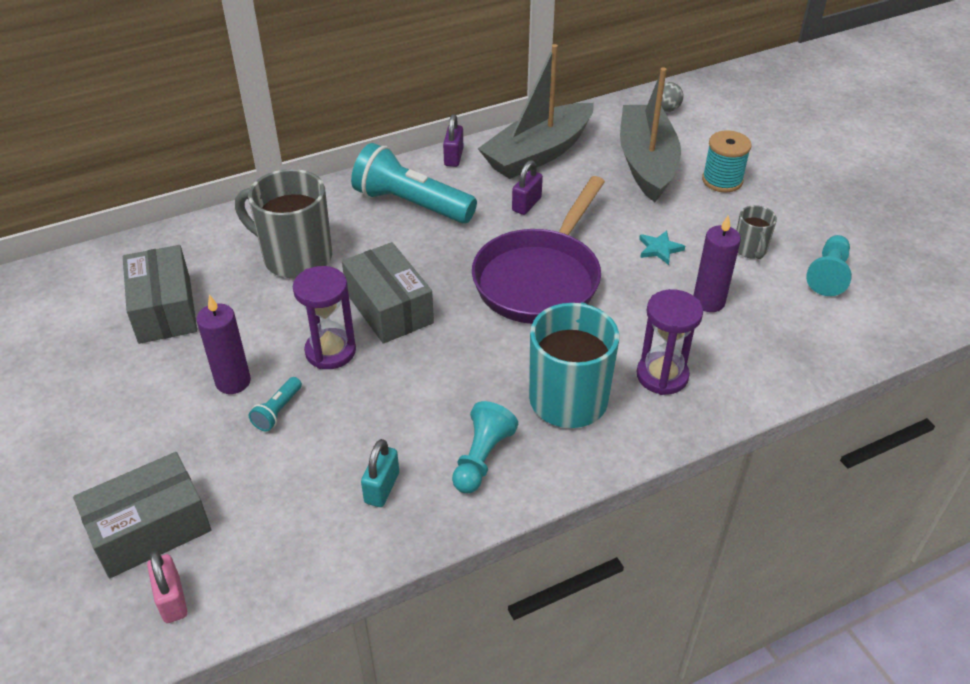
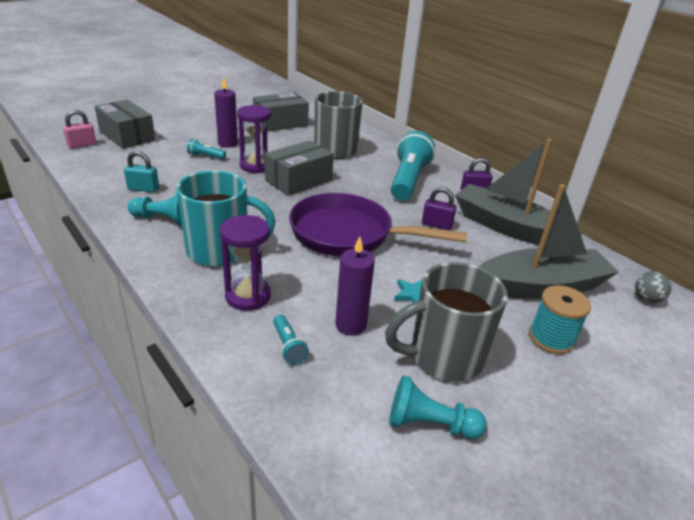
camera: 75 degrees right, 10 degrees down
grey mug [736,205,777,259] -> grey mug [385,262,508,382], size x2.00
none -> turquoise flashlight [273,315,309,365]

